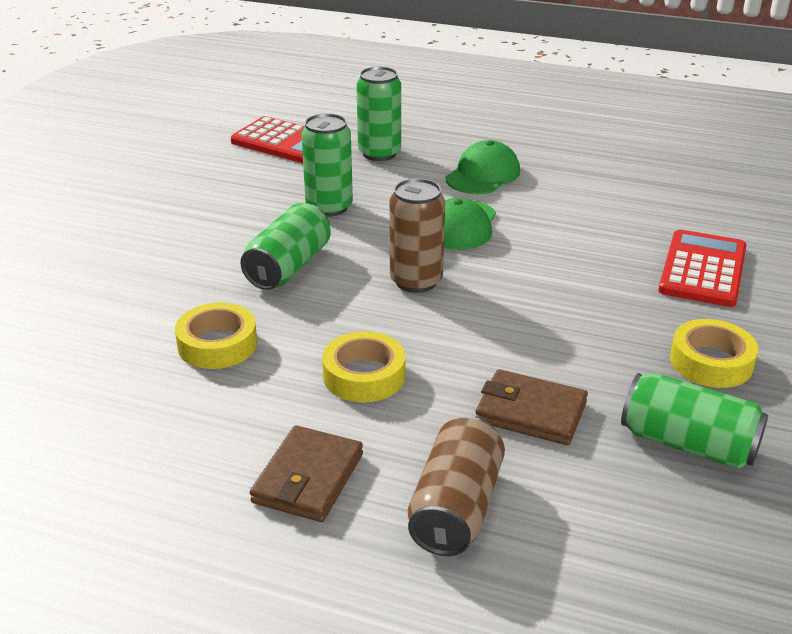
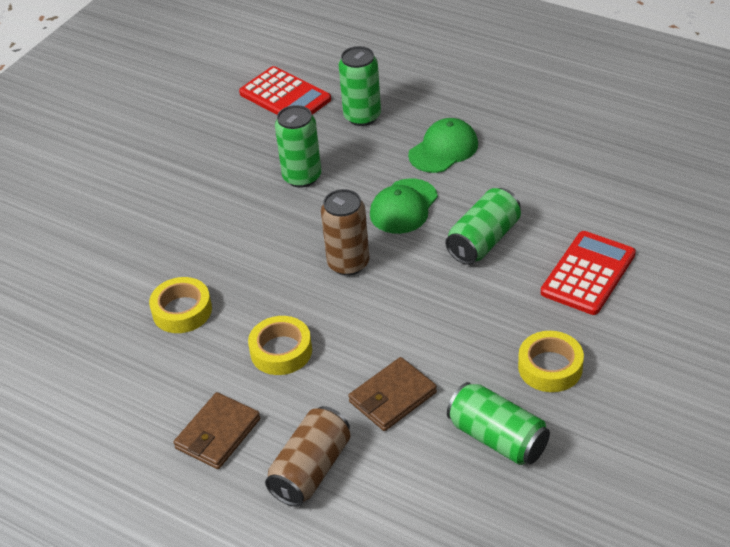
camera: 15 degrees right, 10 degrees up
green can [240,203,331,290] -> green can moved to [446,188,521,265]
brown wallet [475,369,588,445] -> brown wallet turned 75 degrees counterclockwise [348,357,437,431]

